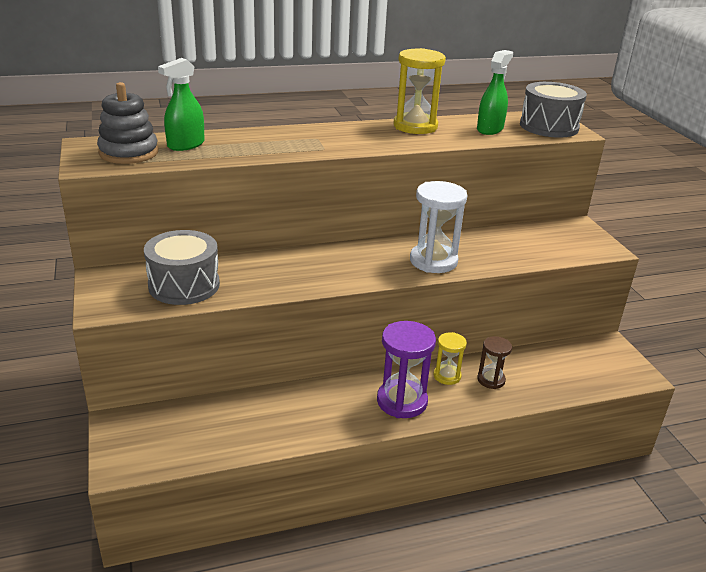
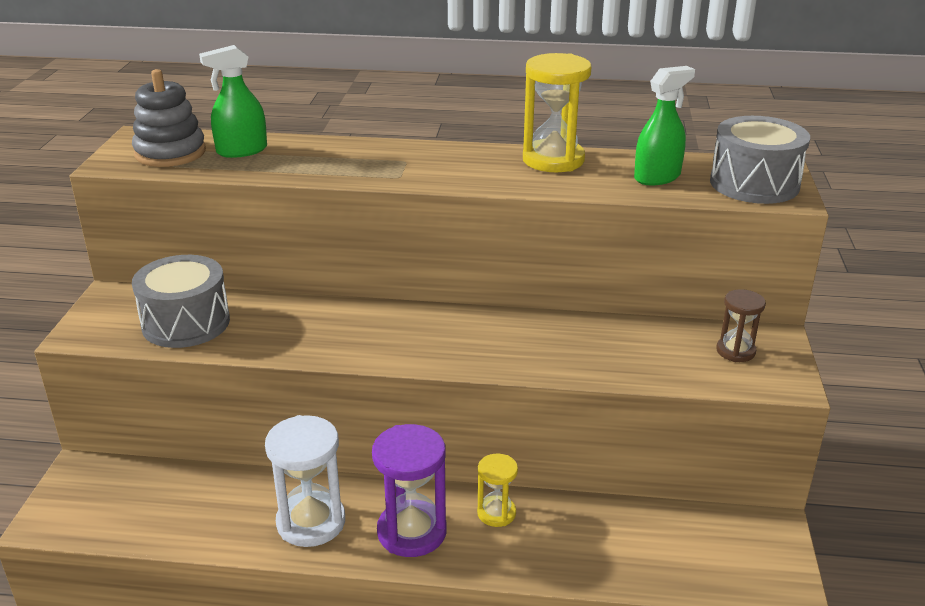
camera: 25 degrees right, 0 degrees up
white hourglass [410,181,467,273] -> white hourglass moved to [265,415,345,547]
brown hourglass [477,336,512,389] -> brown hourglass moved to [716,289,766,362]

